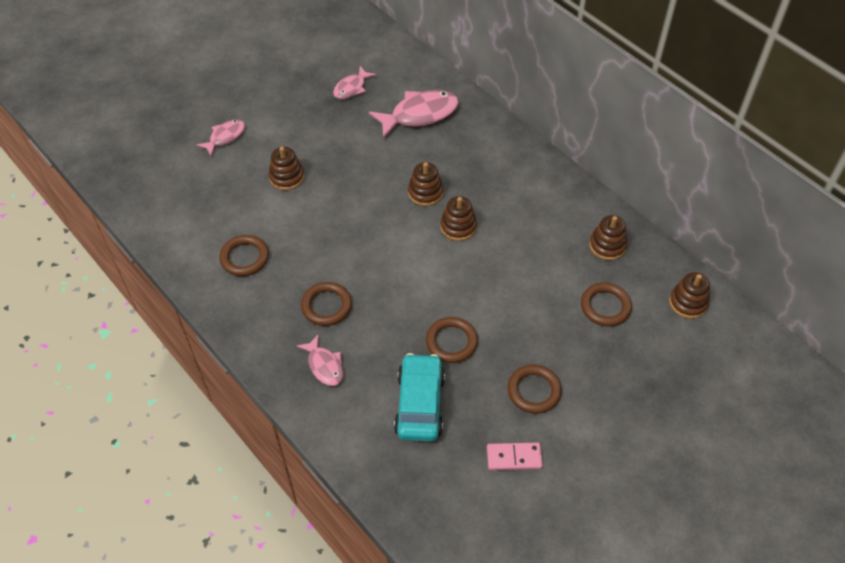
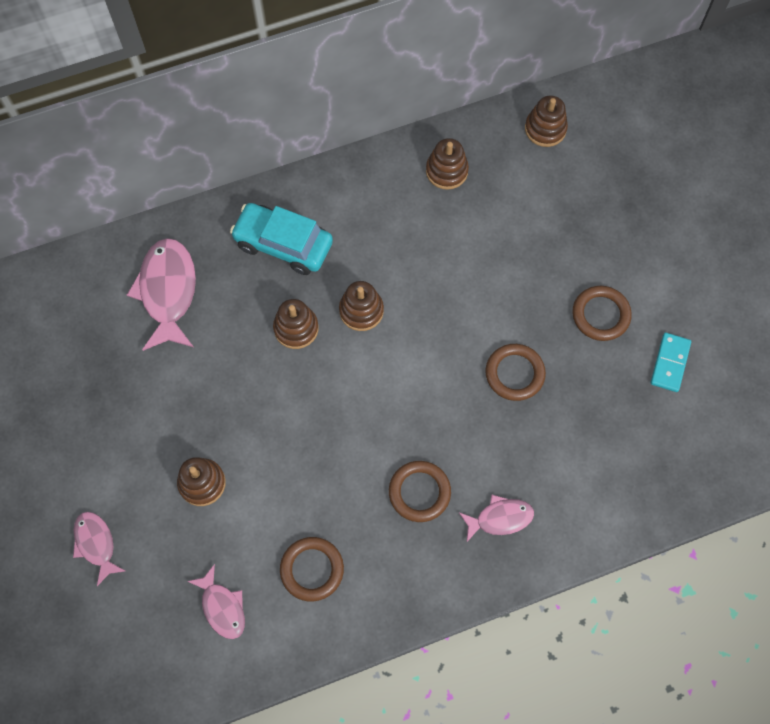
camera: 70 degrees left, 15 degrees up
pink fish [333,66,376,99] -> pink fish moved to [187,564,245,639]
turquoise car [394,353,445,441] -> turquoise car moved to [230,203,333,275]
pink domino [487,442,543,470] -> turquoise domino [651,333,691,392]
brown ring [581,282,632,327] -> none

